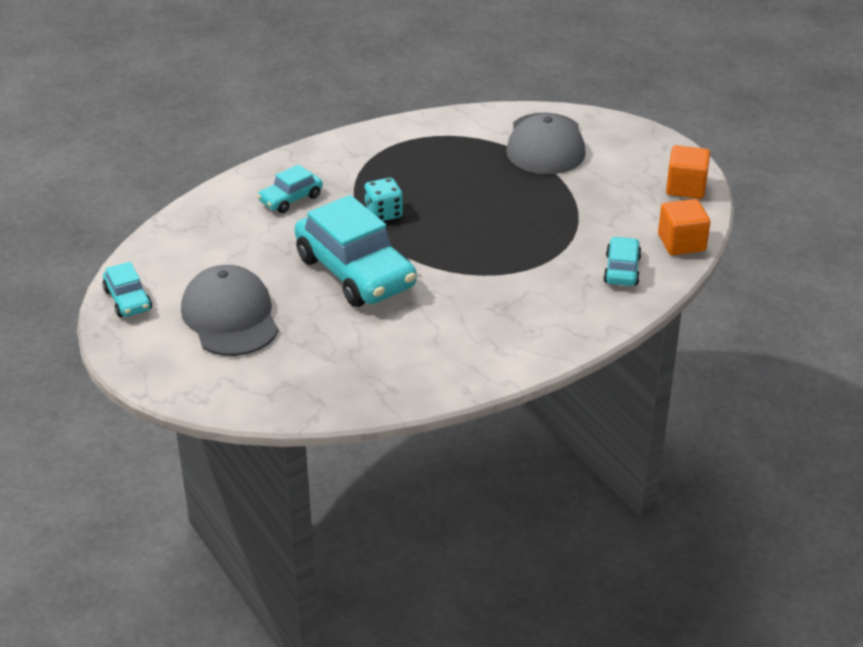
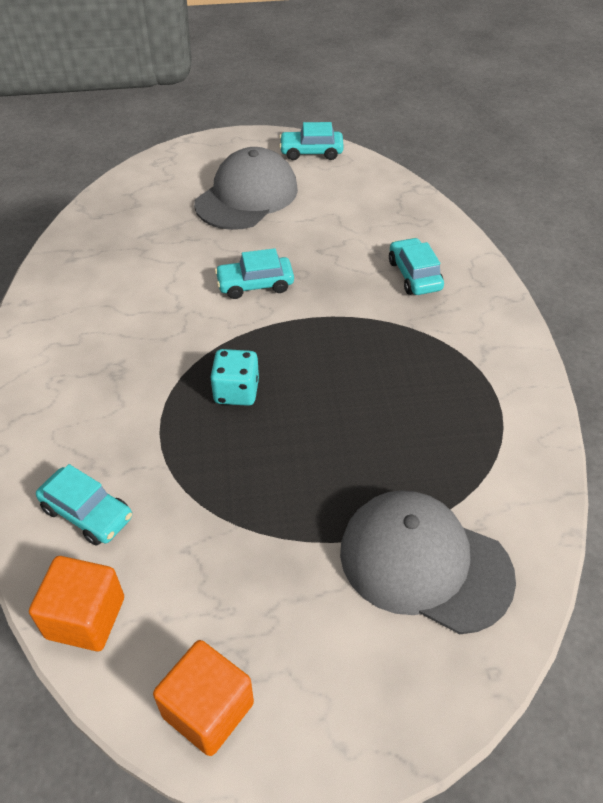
camera: 115 degrees right, 10 degrees up
grey cap [181,265,278,356] -> grey cap turned 60 degrees counterclockwise [194,147,298,230]
turquoise car [295,195,417,307] -> turquoise car [215,248,294,299], size x0.49
turquoise dice [364,178,403,221] -> turquoise dice moved to [210,349,259,406]

